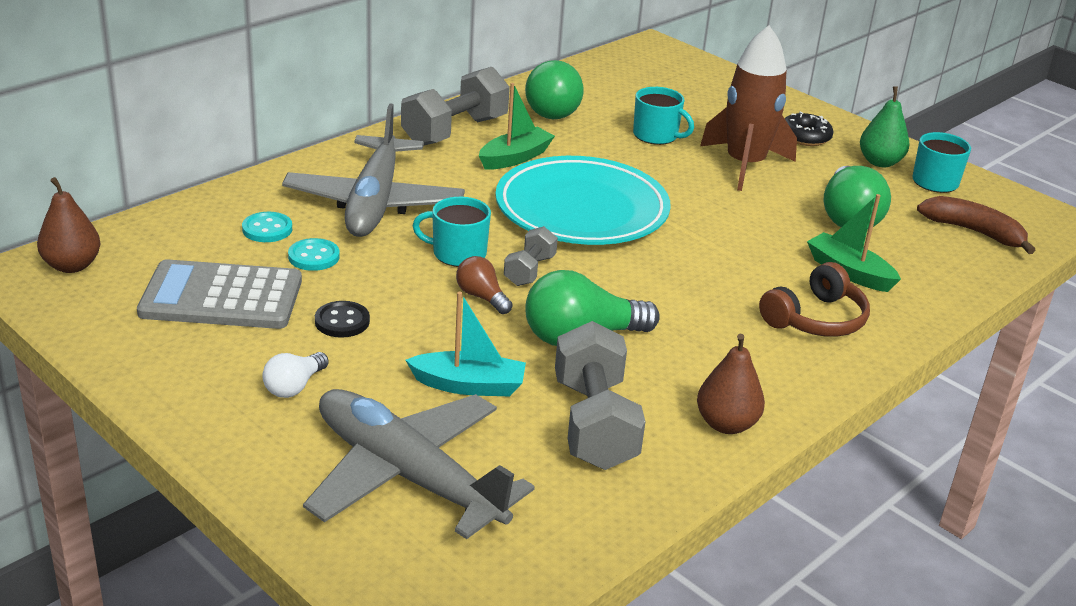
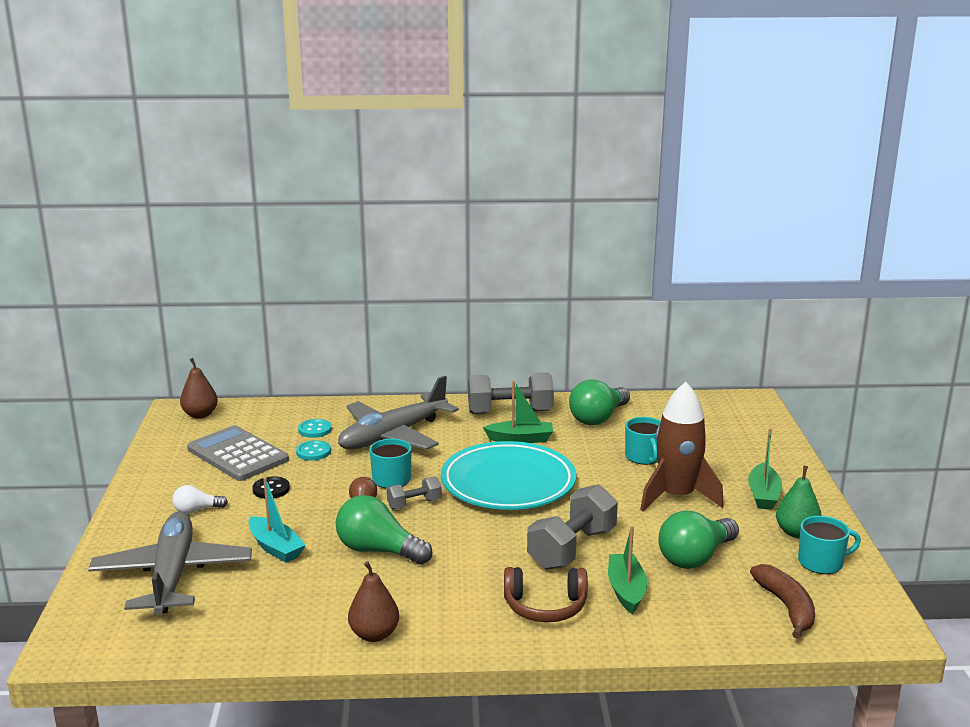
camera: 45 degrees right, 10 degrees down
grey dumbbell [555,321,646,470] -> grey dumbbell moved to [527,484,618,570]
black donut [784,111,834,146] -> green boat [748,428,782,510]

